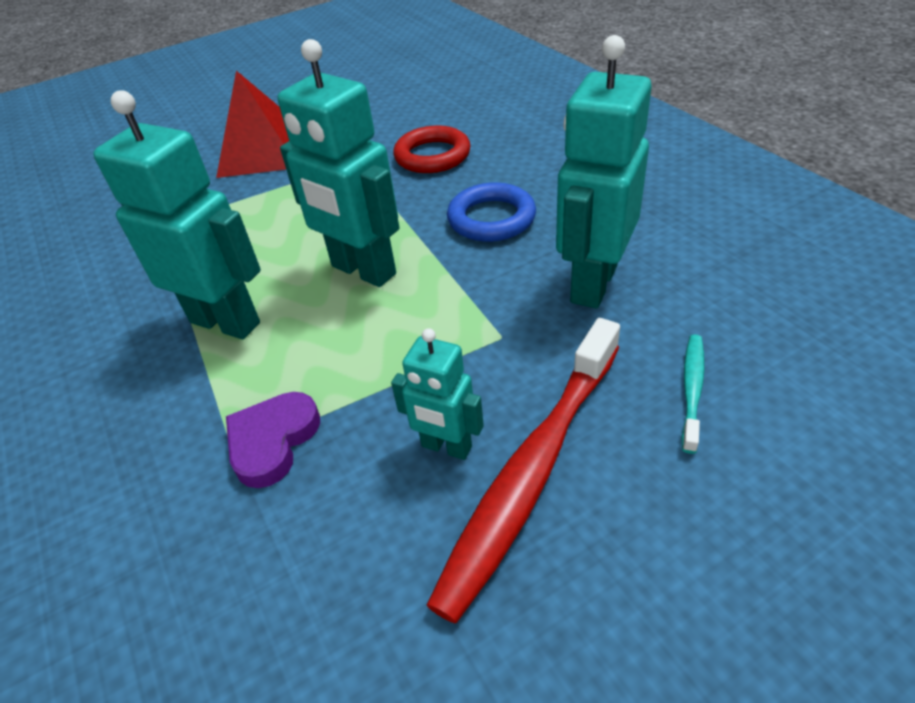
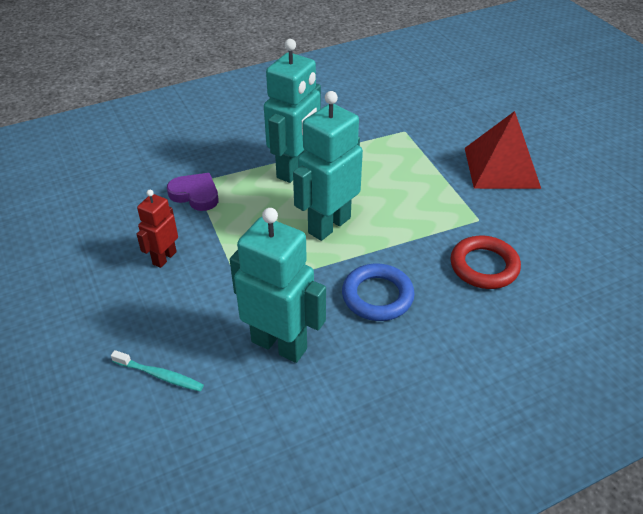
camera: 90 degrees right, 0 degrees up
turquoise robot [391,328,484,460] -> red robot [137,190,178,268]
red toothbrush [426,318,620,624] -> none

